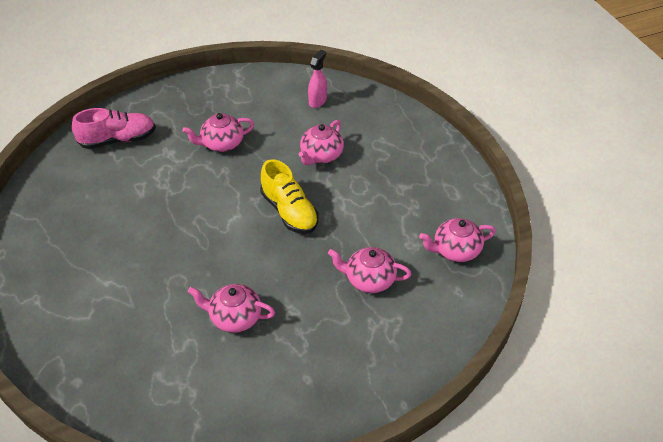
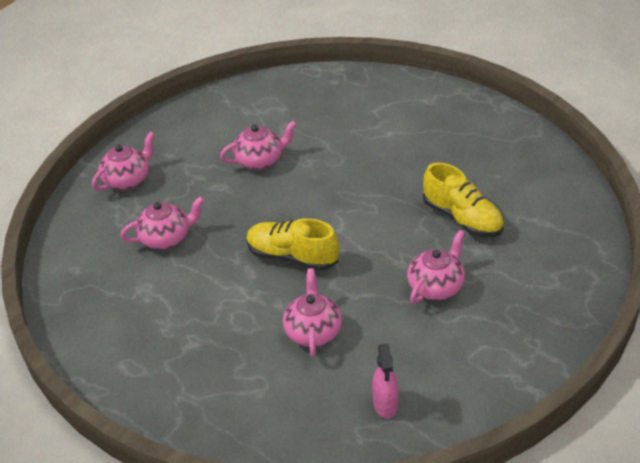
camera: 150 degrees right, 5 degrees down
pink shoe [72,108,156,149] -> none
pink teapot [419,218,496,262] -> pink teapot moved to [92,132,155,191]
none -> yellow shoe [423,162,504,237]

